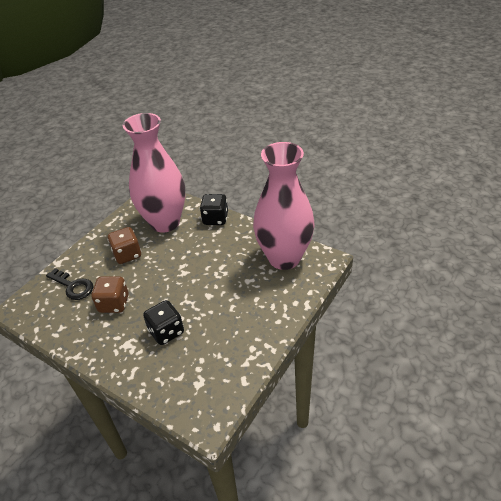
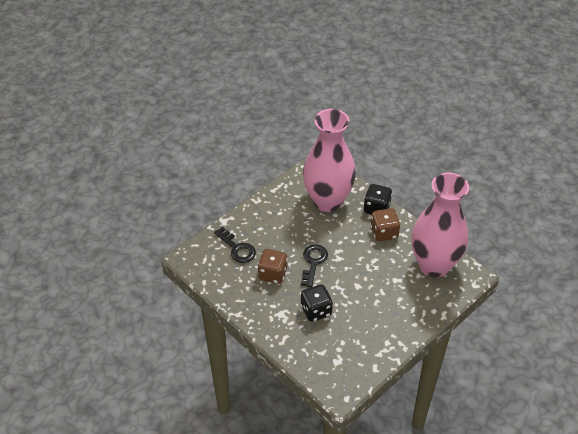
camera: 10 degrees right, 5 degrees up
brown dice [107,227,141,264] -> brown dice moved to [371,208,400,241]
none -> black key [301,244,328,287]

